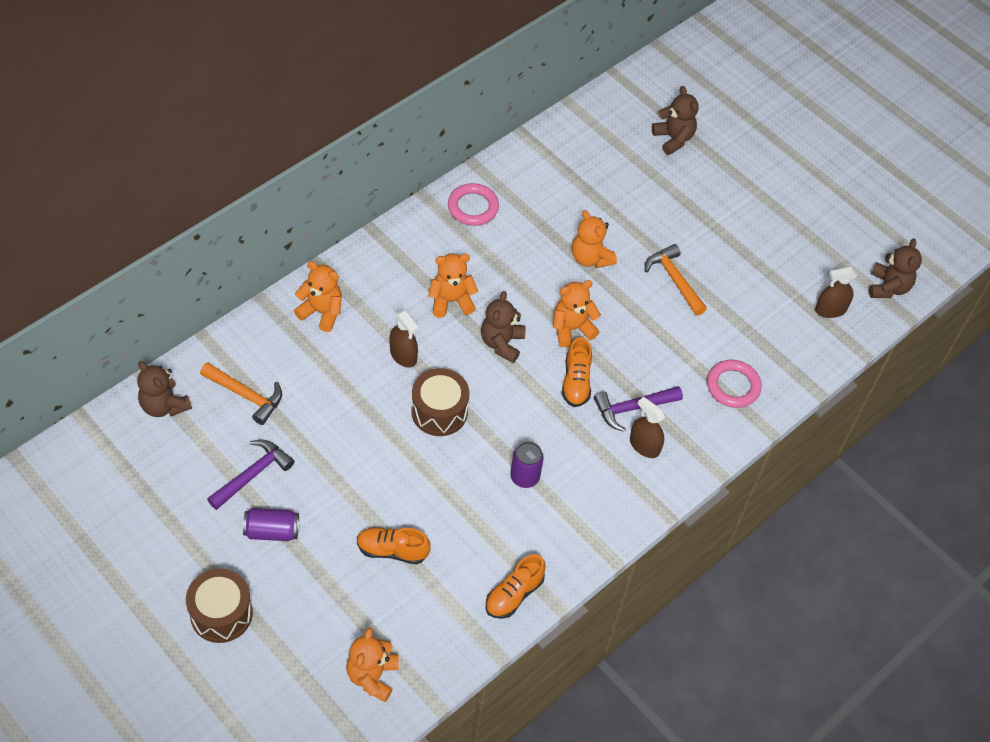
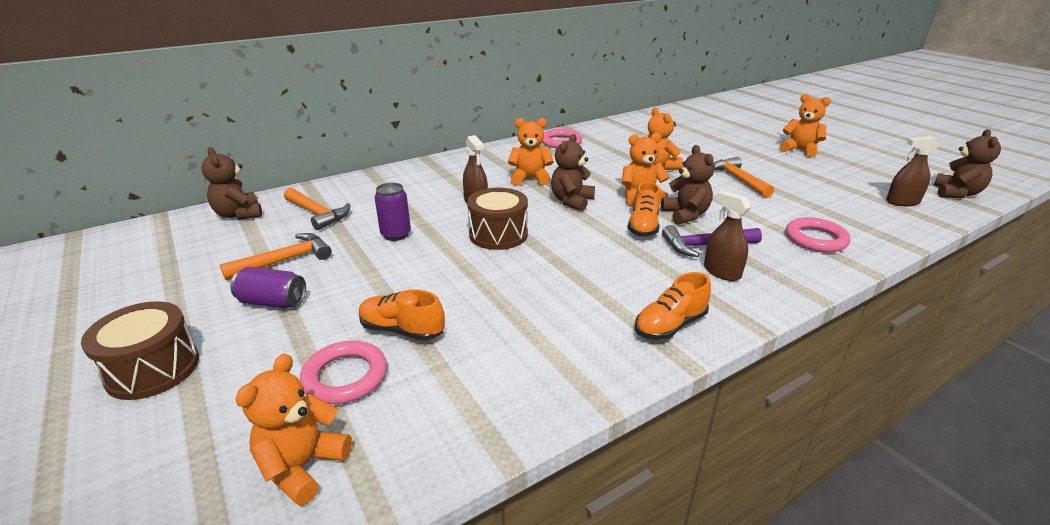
camera: 15 degrees right, 25 degrees down
purple hammer [207,440,294,510] -> orange hammer [220,233,332,280]
orange teddy bear [294,261,342,332] -> orange teddy bear moved to [780,94,831,157]
orange shoe [486,554,546,619] -> orange shoe moved to [635,272,711,340]
purple can [510,441,544,488] -> purple can moved to [375,183,411,241]
brown teddy bear [652,86,699,155] -> brown teddy bear moved to [661,145,715,225]
none -> pink ring [300,341,387,404]

